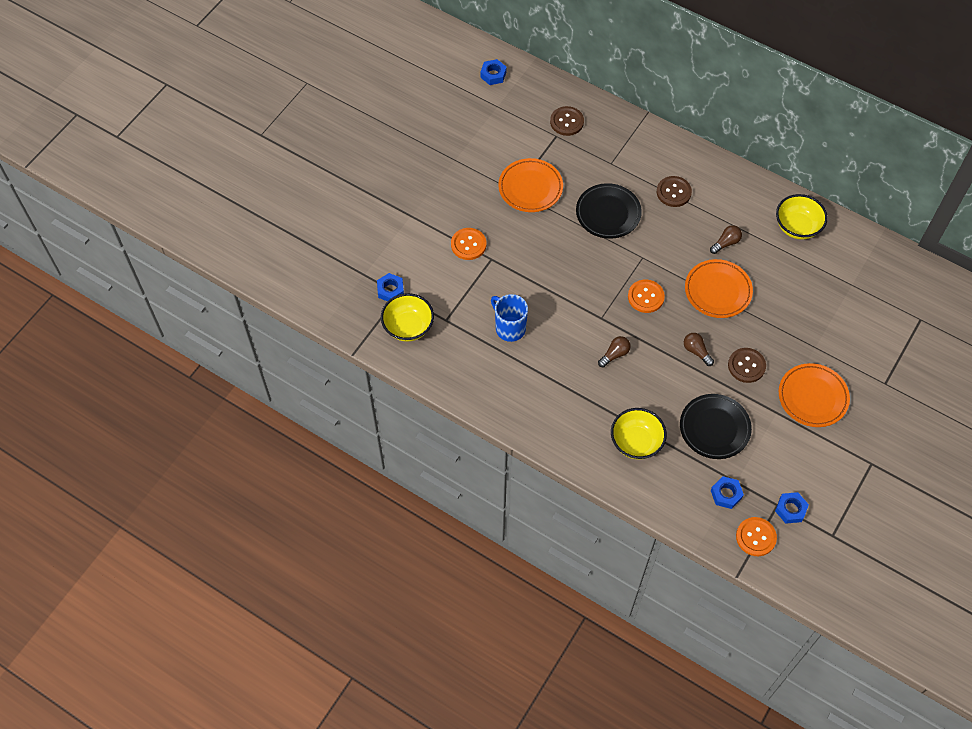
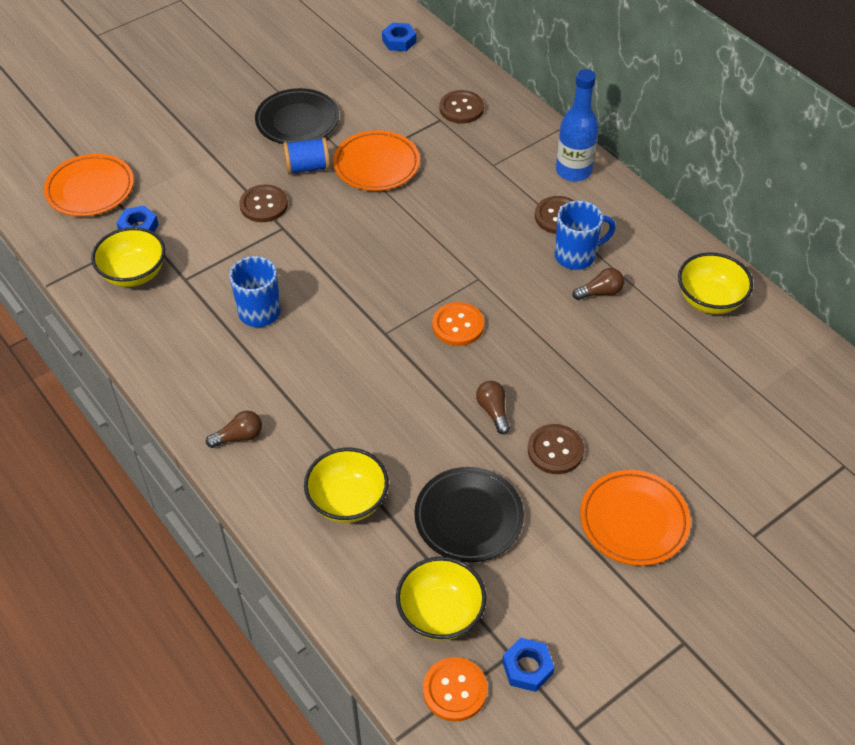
camera: 20 degrees right, 10 degrees down
orange button [451,228,486,260] -> brown button [240,184,288,222]
black plate [576,183,642,239] -> black plate moved to [255,88,339,144]
brown light bulb [598,336,631,368] -> brown light bulb moved to [206,411,262,448]
orange plate [685,259,753,318] -> orange plate moved to [44,154,134,216]
blue nut [711,476,744,509] -> yellow bowl [396,556,486,641]
none -> blue spool [283,137,330,175]
none -> blue mug [555,201,616,270]
none -> blue bottle [556,69,598,182]

